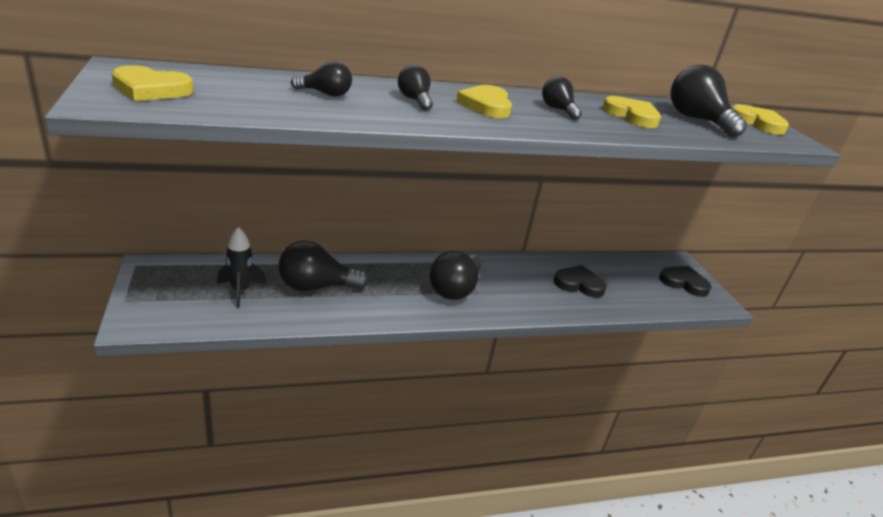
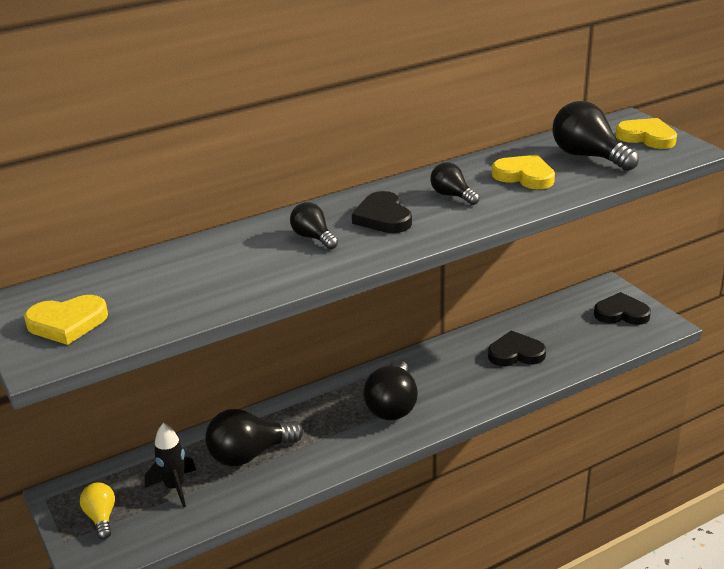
camera: 10 degrees left, 0 degrees up
black light bulb [291,61,352,97] -> none
yellow heart [456,85,512,118] -> black heart [352,191,412,233]
none -> yellow light bulb [80,482,115,539]

